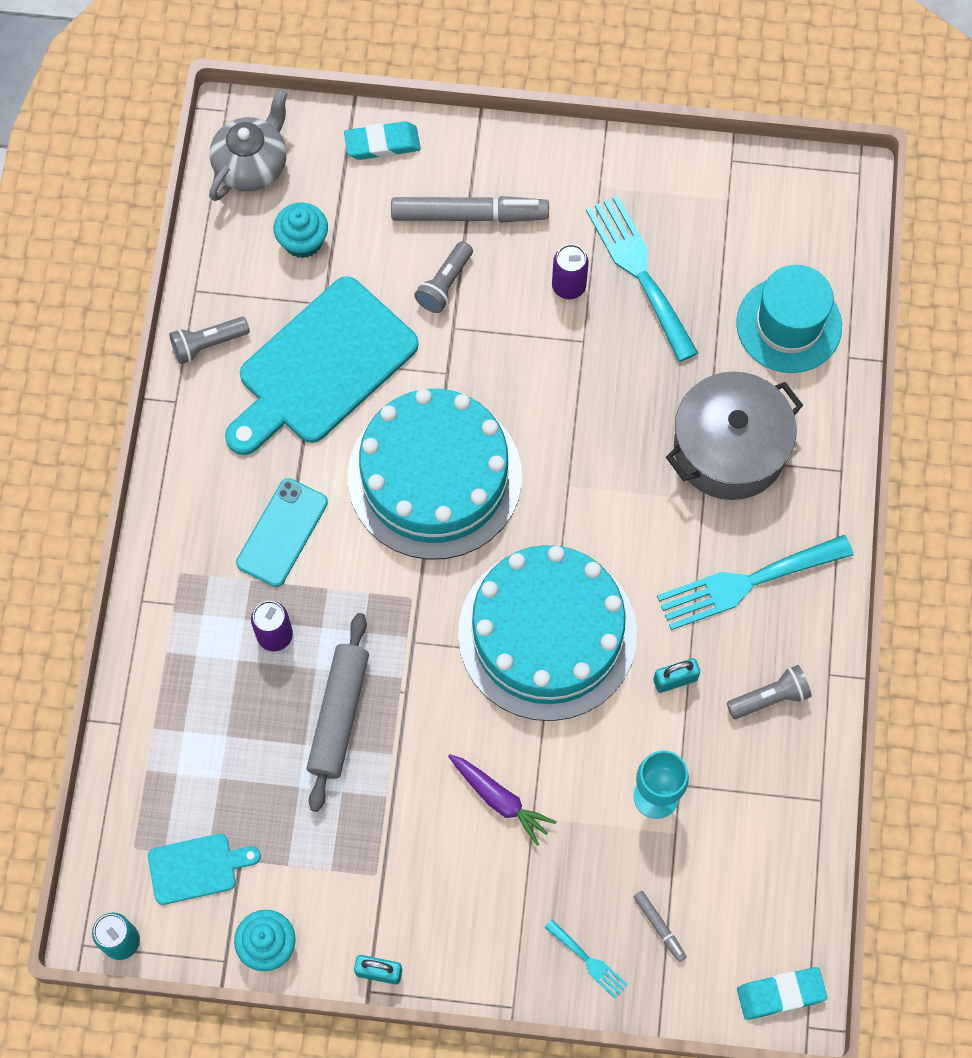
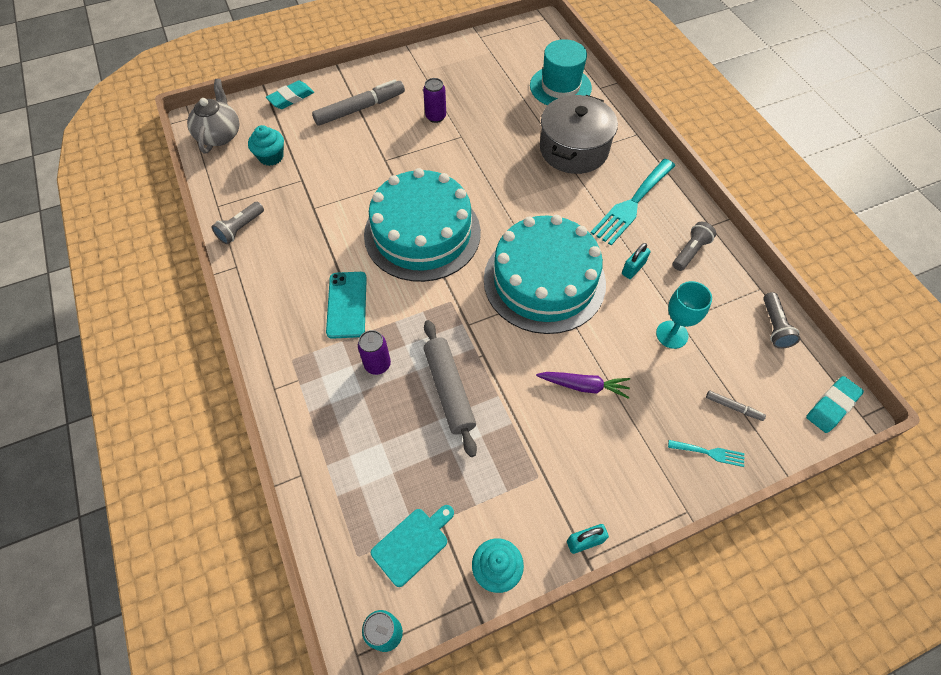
camera: 30 degrees left, 10 degrees down
turquoise cutting board [225,276,419,455] -> none
grey flashlight [414,241,473,313] -> grey flashlight moved to [763,292,800,349]
turquoise fork [586,195,698,362] -> none

